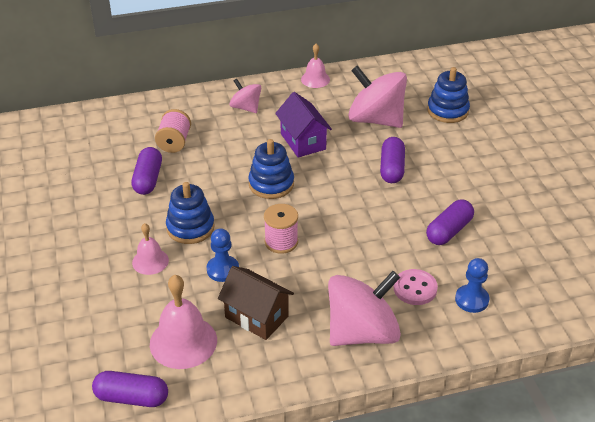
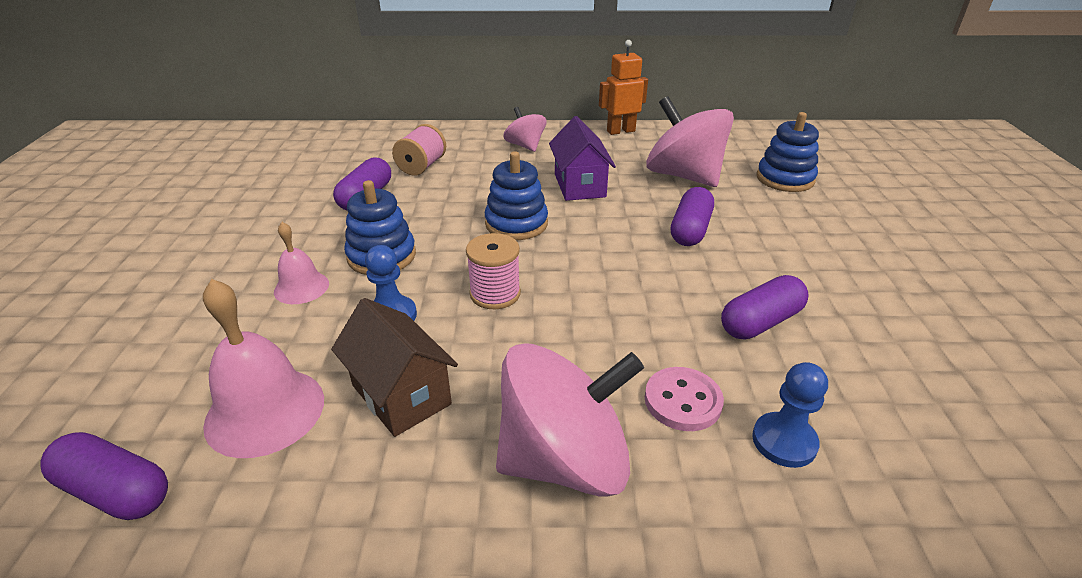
camera: 15 degrees right, 5 degrees down
pink bell [301,44,330,88] -> orange robot [599,40,648,135]

